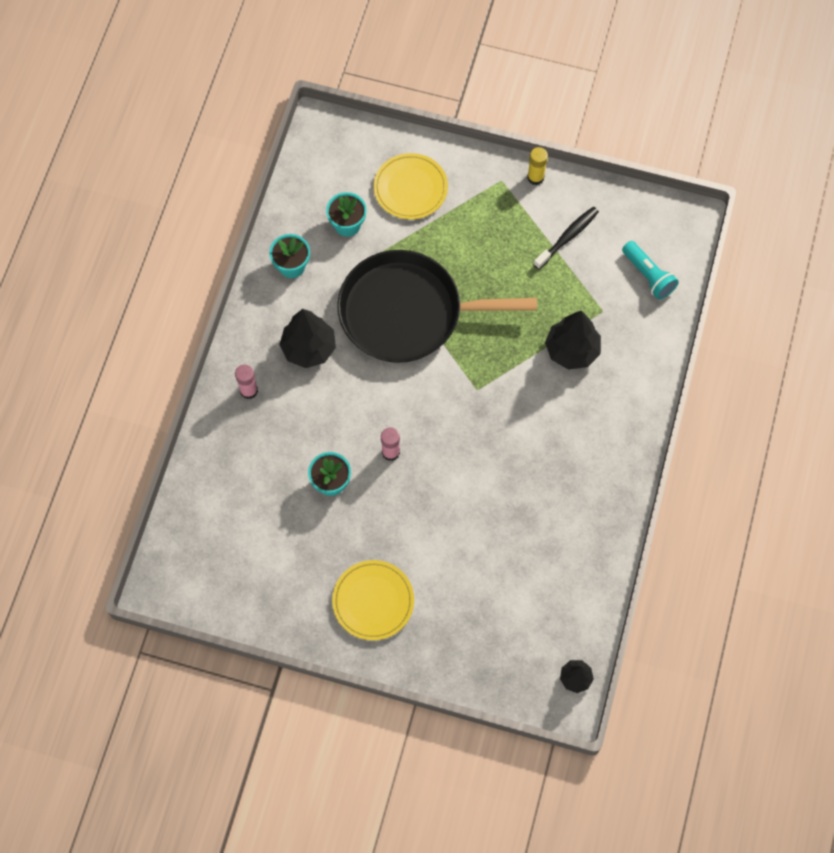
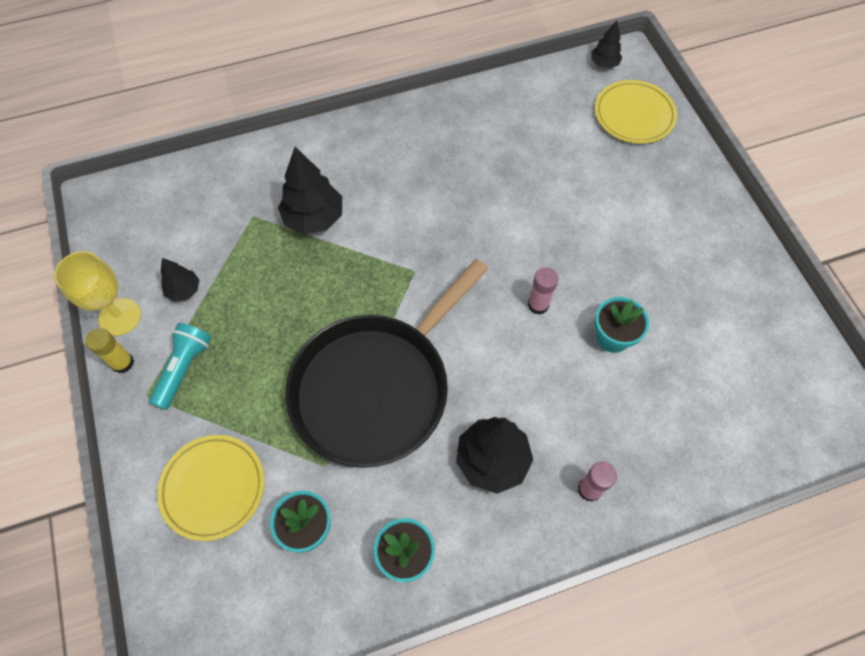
camera: 125 degrees left, 5 degrees down
yellow plate [332,560,414,640] -> yellow plate moved to [595,80,677,144]
black pan [337,250,537,363] -> black pan turned 75 degrees clockwise [285,259,488,468]
black toothbrush [533,207,599,269] -> black tree [161,258,199,302]
turquoise flashlight [622,241,679,300] -> turquoise flashlight moved to [149,323,211,410]
none -> yellow goblet [54,251,141,336]

